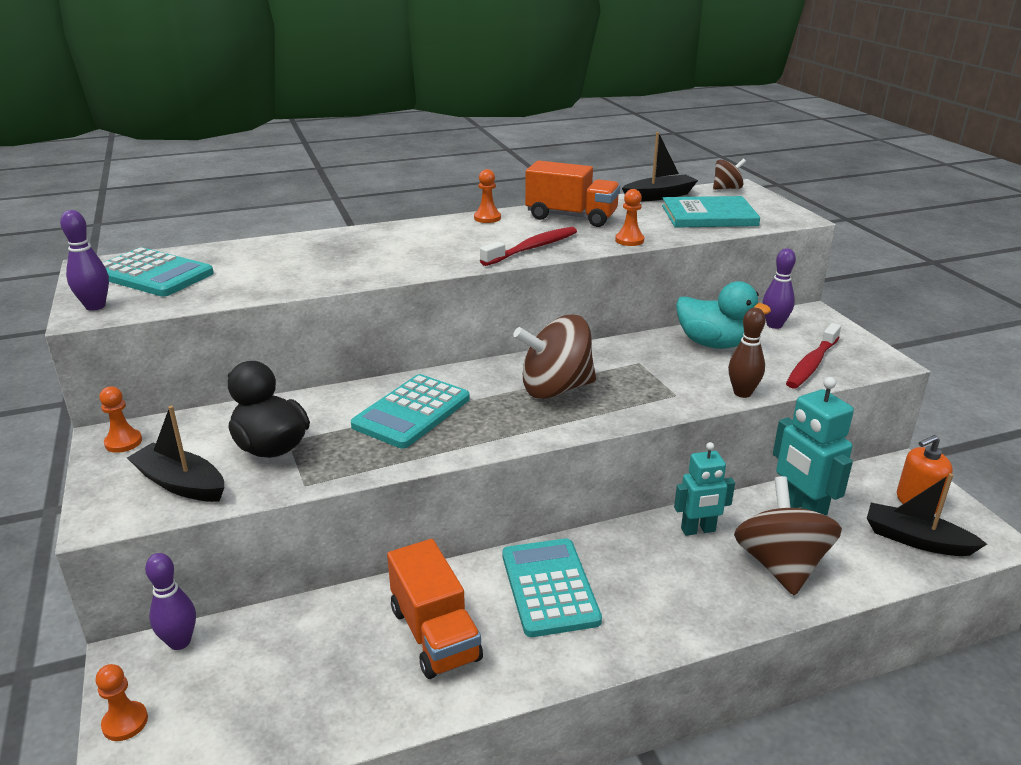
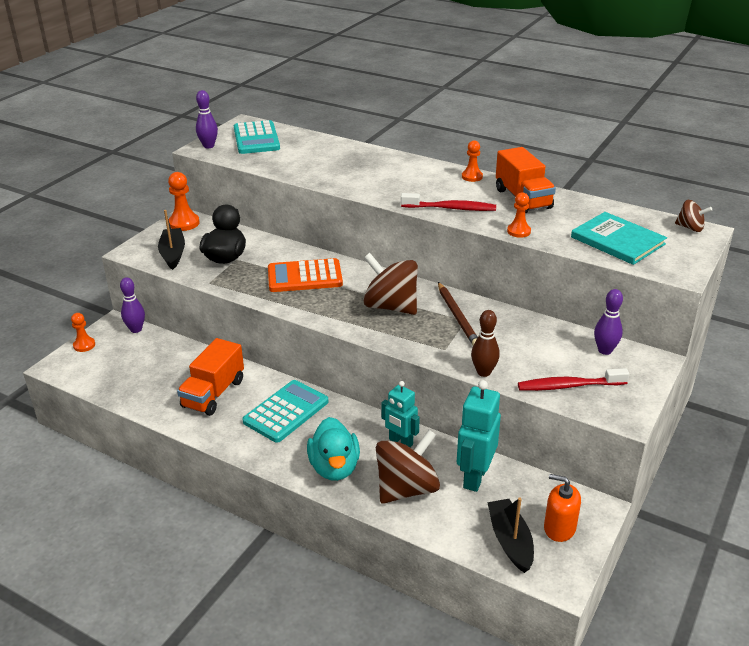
camera: 50 degrees right, 5 degrees up
orange pawn [99,386,142,453] -> orange pawn [168,172,200,231], size x1.54
turquoise calculator [351,374,470,449] -> orange calculator [268,258,343,292]
black boat [622,132,698,202] -> none
turquoise duck [676,281,771,349] -> turquoise duck moved to [307,417,360,481]
none -> brown pencil [438,282,478,345]

